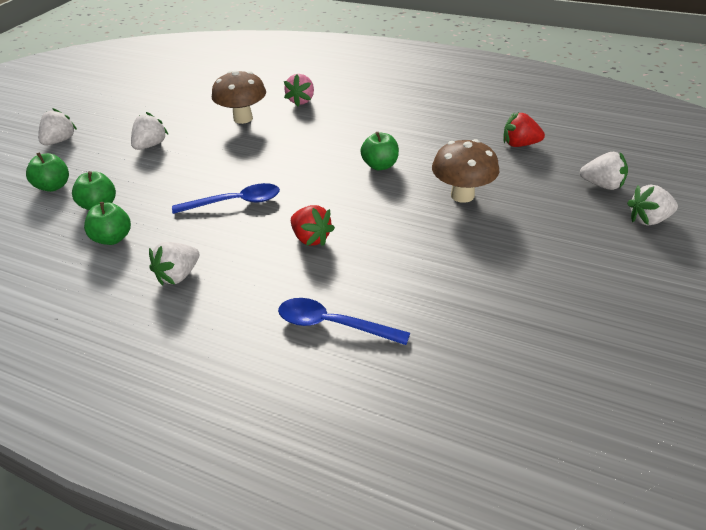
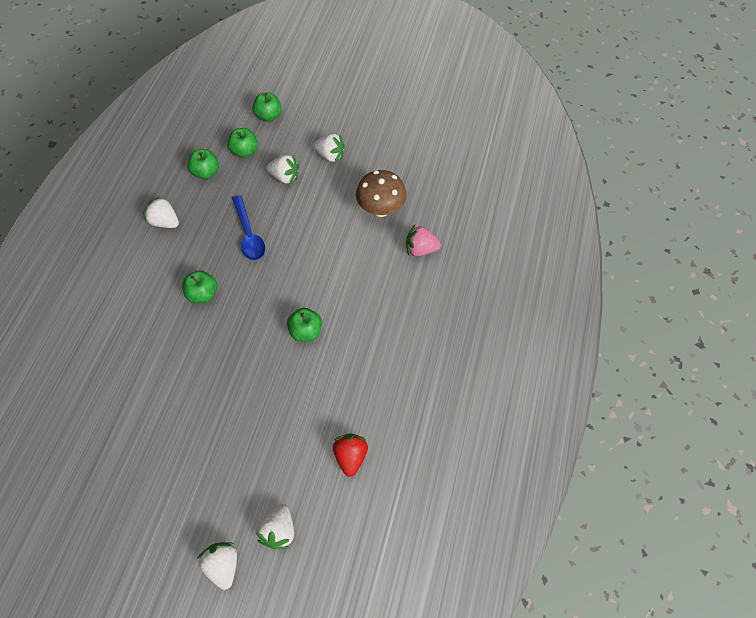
camera: 80 degrees right, 20 degrees up
white strawberry [38,108,77,145] -> white strawberry moved to [266,155,299,184]
blue spoon [278,298,410,345] -> none
red strawberry [291,205,335,246] -> green apple [182,270,217,303]
brown mushroom [432,139,499,203] -> none

